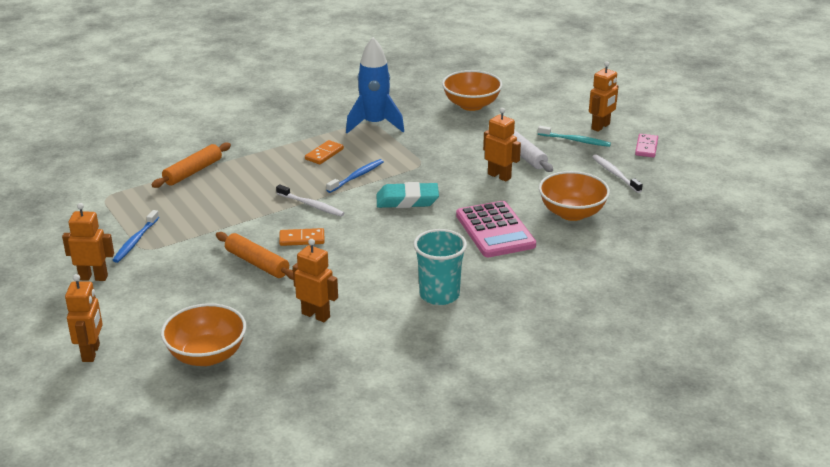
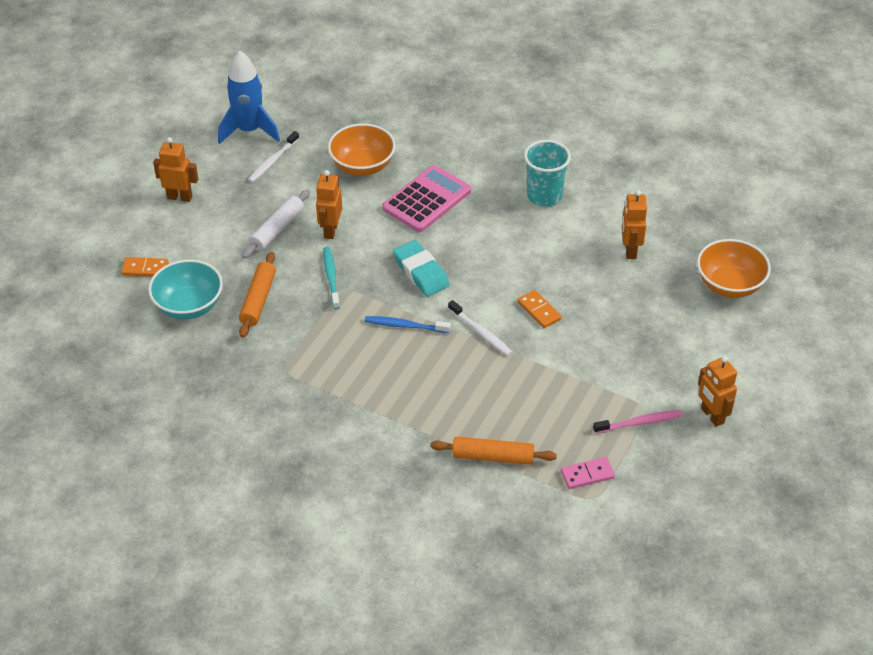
camera: 120 degrees left, 15 degrees up
orange robot [65,274,103,362] -> none
blue toothbrush [112,210,159,263] -> pink toothbrush [593,410,682,433]
orange rolling pin [216,232,293,280] -> orange rolling pin moved to [239,252,276,338]
white toothbrush [276,184,345,217] -> white toothbrush turned 135 degrees clockwise [448,300,512,356]
orange domino [305,140,344,164] -> orange domino moved to [121,257,169,277]
blue rocket [346,37,404,133] -> blue rocket moved to [218,50,280,144]
orange bowl [442,70,502,111] -> turquoise bowl [148,260,223,319]
turquoise toothbrush [538,126,611,147] -> turquoise toothbrush moved to [323,247,340,309]
pink domino [635,134,658,158] -> pink domino moved to [561,457,615,489]

